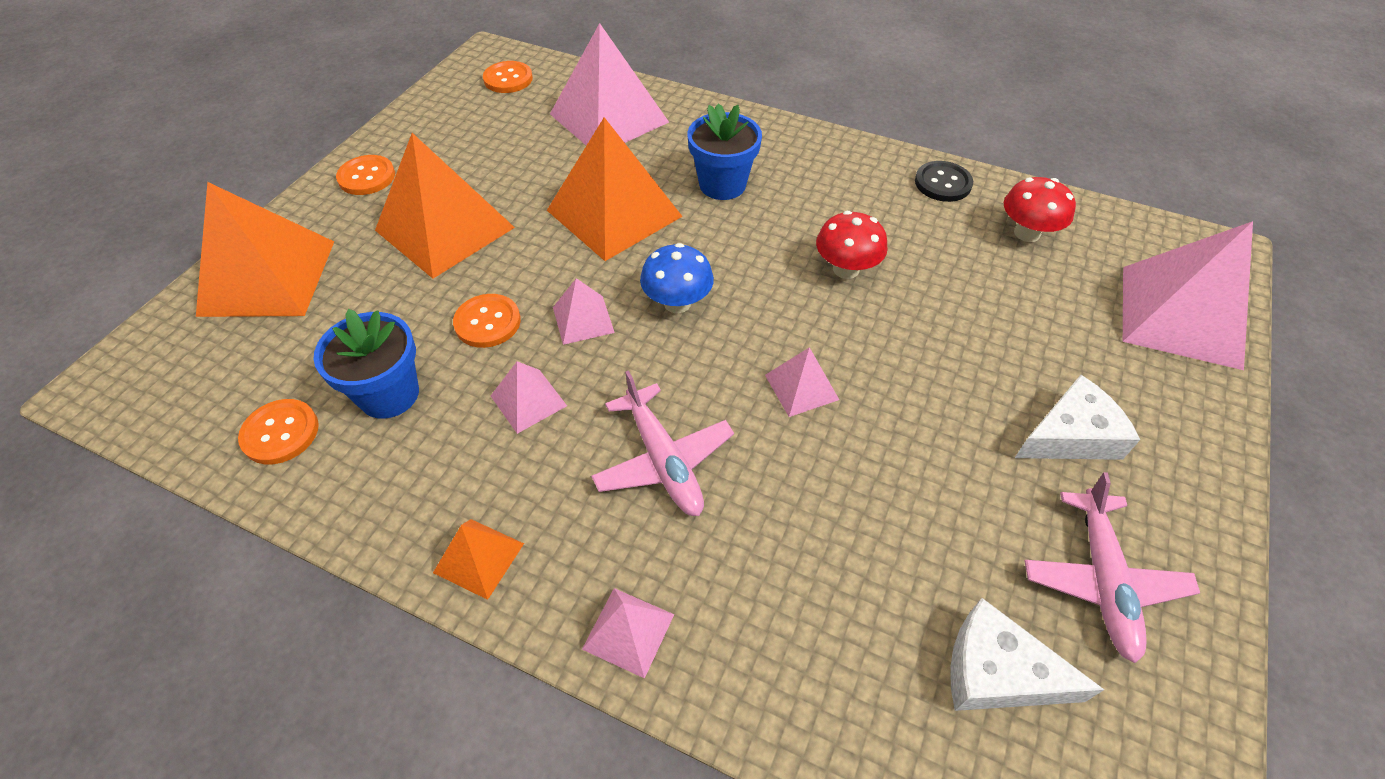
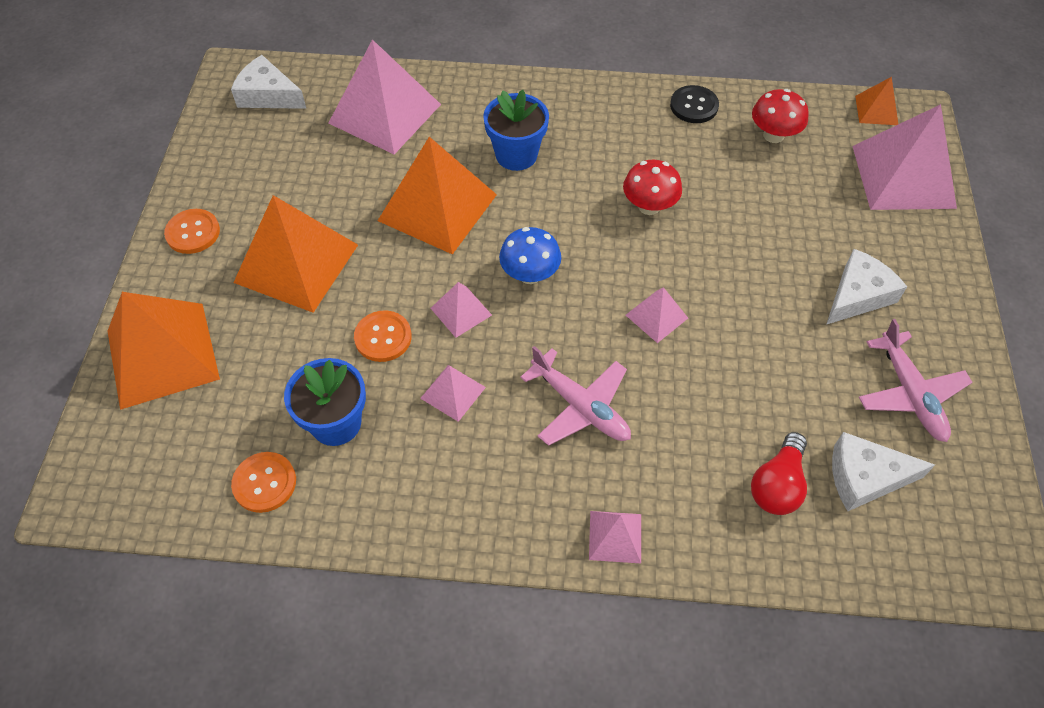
camera: 20 degrees left, 5 degrees up
orange pyramid [433,519,524,600] -> orange pyramid moved to [855,77,898,125]
orange button [483,61,533,93] -> white cheese [231,55,307,109]
none -> red light bulb [751,432,807,515]

